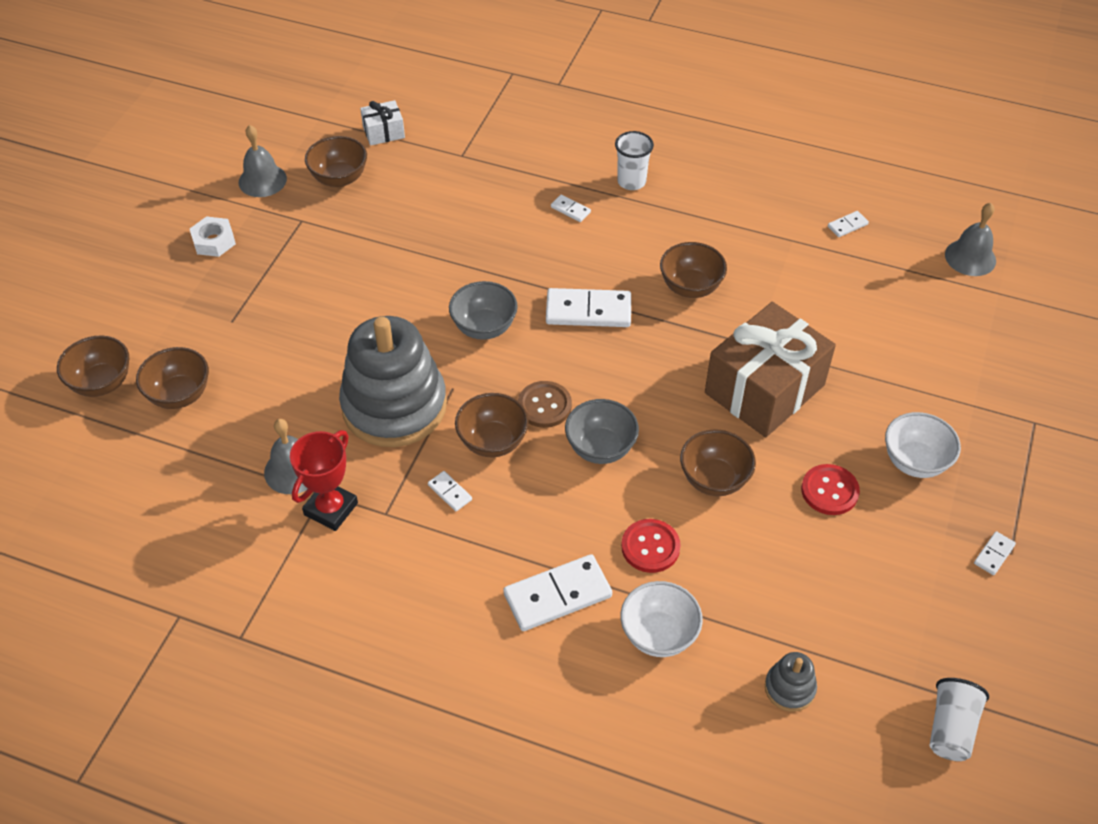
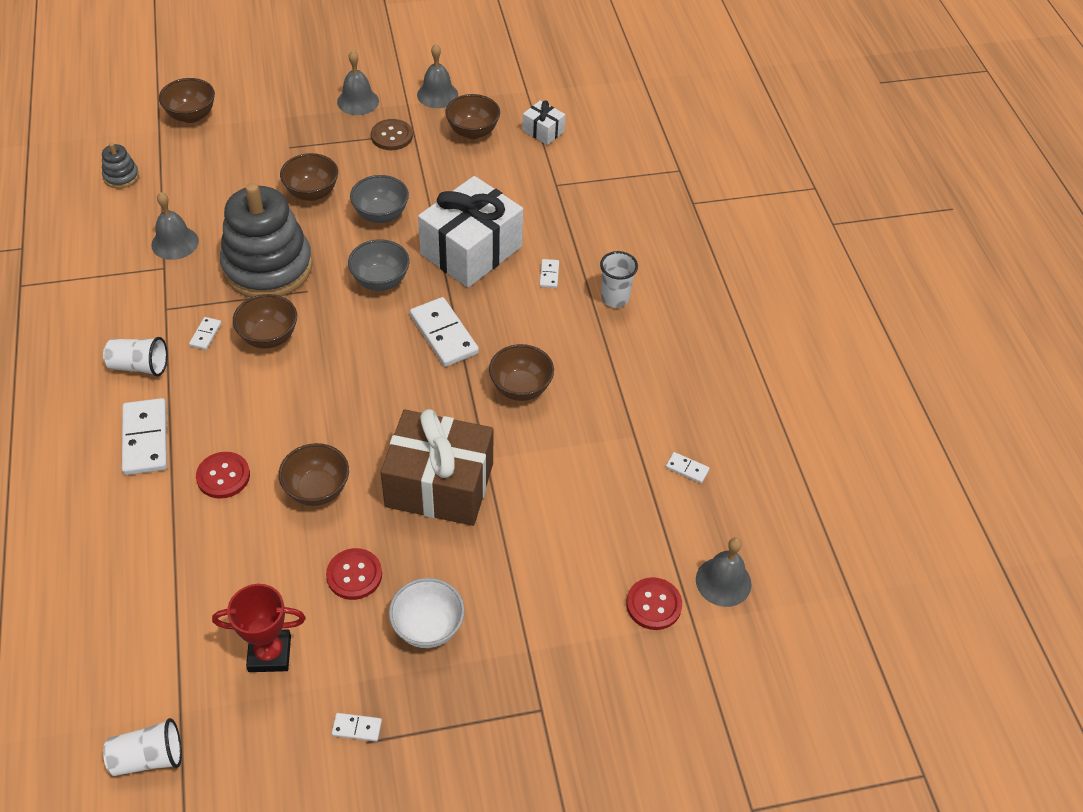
camera: 55 degrees right, 0 degrees up
brown bowl [136,347,209,409] -> brown bowl moved to [280,153,338,201]
white nut [190,216,236,257] -> grey bell [337,50,379,115]
red trophy [290,430,358,531] -> red trophy moved to [212,584,306,672]
white domino [503,554,612,631] -> white domino turned 45 degrees clockwise [122,398,167,475]
brown button [518,381,572,428] -> brown button moved to [371,119,413,150]
grey bowl [565,399,639,464] -> grey bowl moved to [350,175,409,223]
white bowl [621,581,703,657] -> none
grey stacking toy [765,652,817,712] -> grey stacking toy moved to [102,143,139,188]
none -> white cup [103,337,168,377]
none -> white gift [418,176,523,288]
none -> red button [626,577,682,630]

